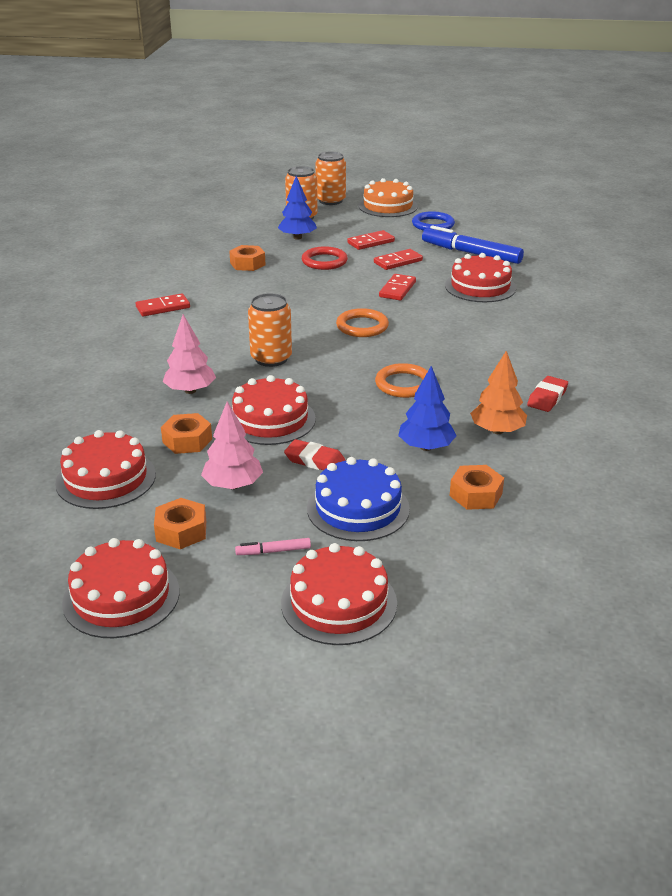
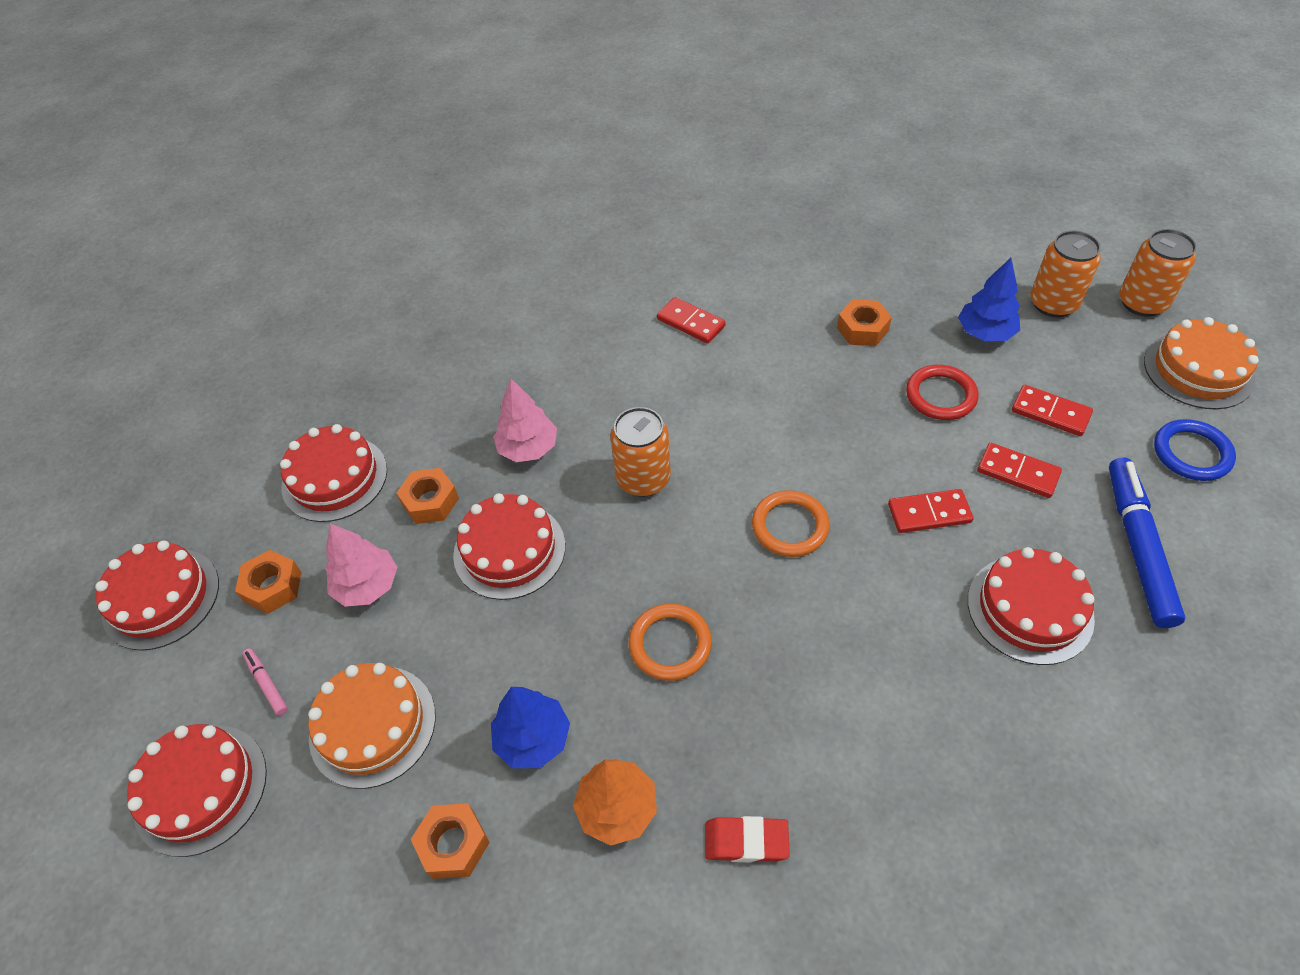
camera: 65 degrees right, 20 degrees up
red eraser [284,439,345,470] -> none
blue cake [307,457,410,541] -> orange cake [308,663,436,789]

